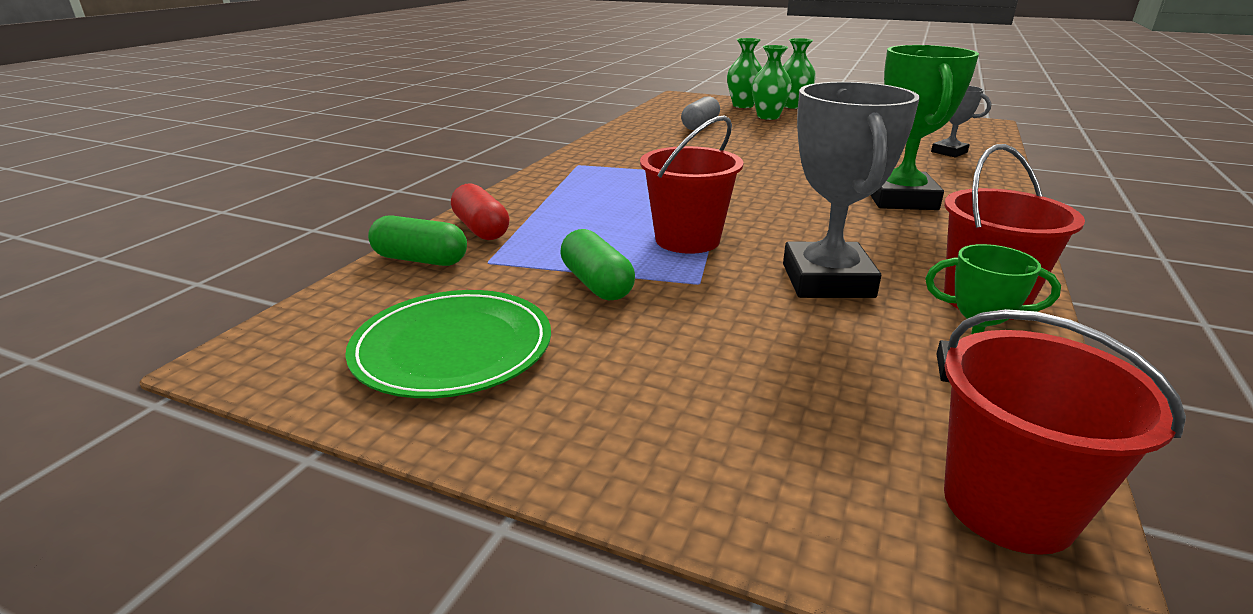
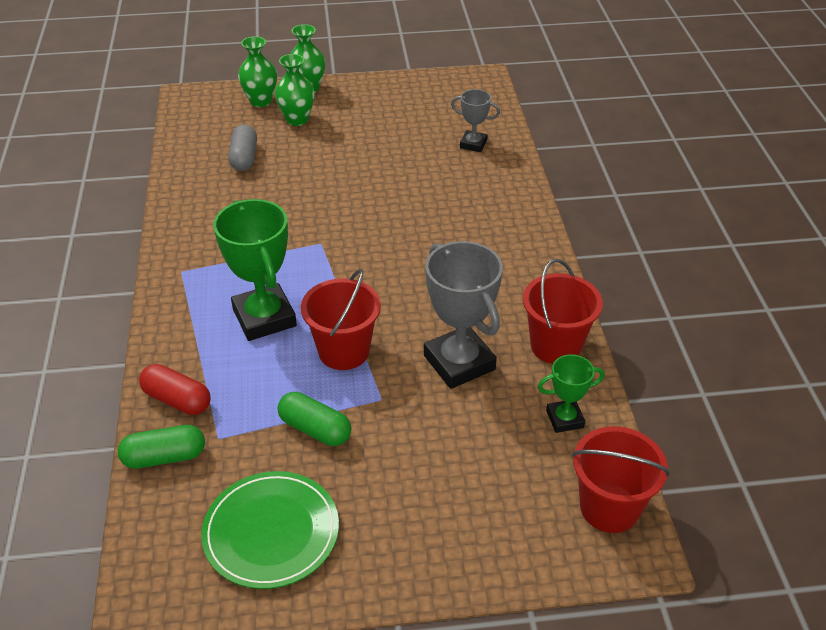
camera: 30 degrees left, 15 degrees up
green trophy [870,45,979,210] -> green trophy moved to [213,199,297,341]

